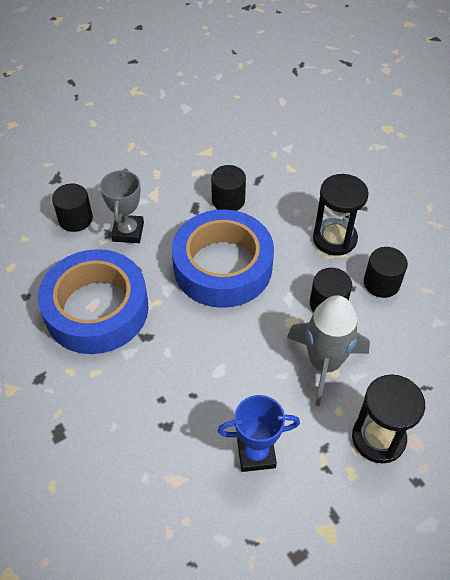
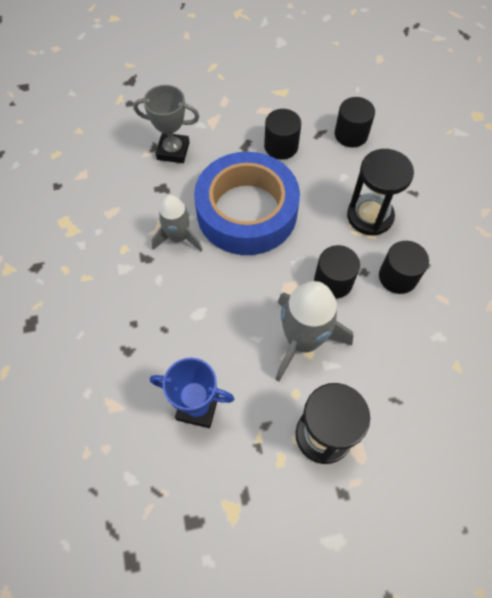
camera: 20 degrees right, 10 degrees up
blue tape [38,249,149,354] -> none
black cylinder [52,183,93,232] -> black cylinder moved to [335,97,375,147]
grey trophy [100,168,144,243] -> grey trophy turned 75 degrees clockwise [133,85,200,163]
none -> grey rocket [152,195,202,251]

